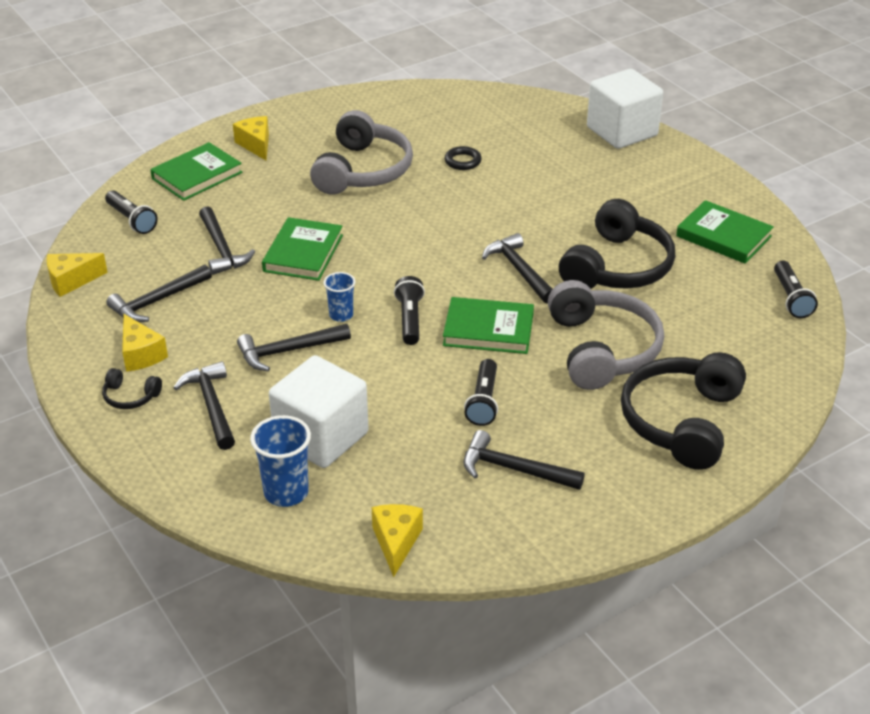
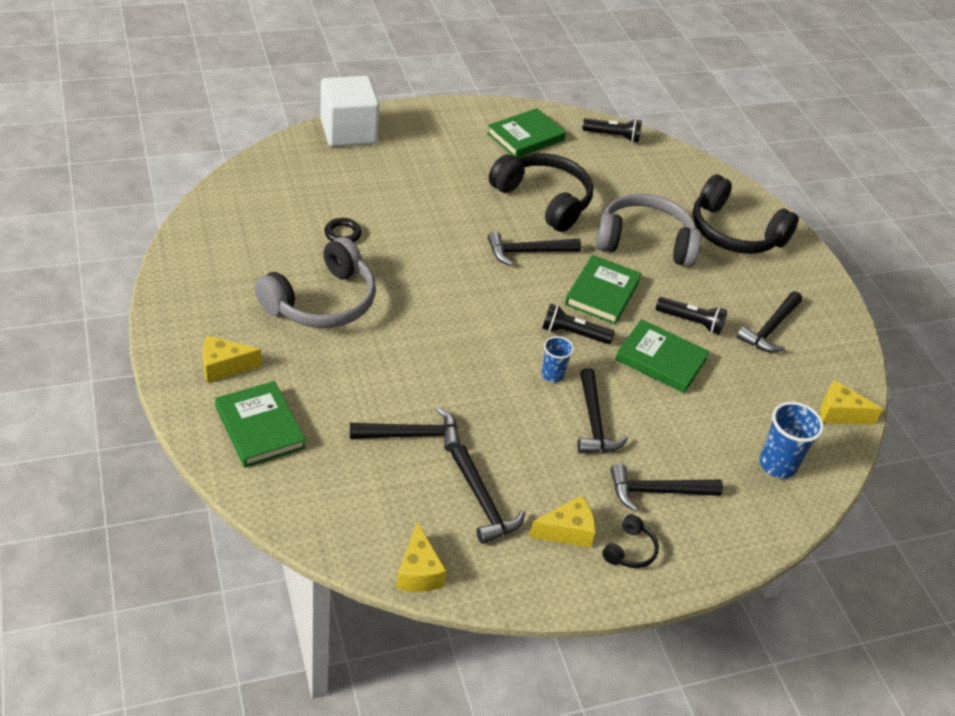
camera: 80 degrees left, 5 degrees up
black flashlight [105,190,158,234] -> none
green book [262,217,343,281] -> green book moved to [615,319,710,393]
white cube [269,355,369,468] -> none
grey headphones [310,110,413,195] -> grey headphones turned 105 degrees clockwise [255,237,376,328]

